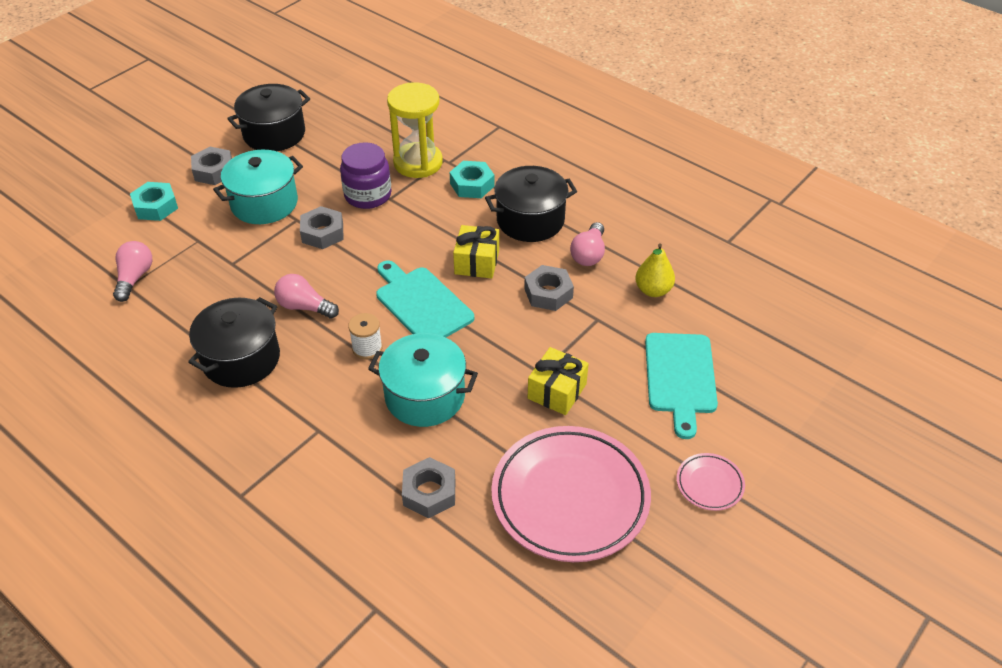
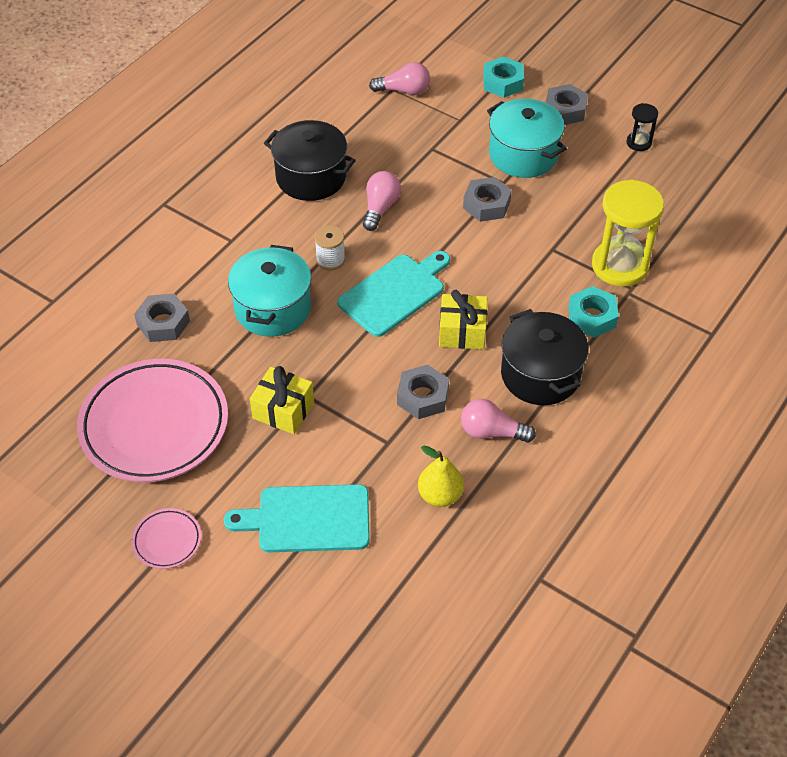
camera: 85 degrees right, 5 degrees up
black pot [227,84,310,151] -> black hourglass [626,103,658,151]
purple jar [340,142,392,209] -> none

